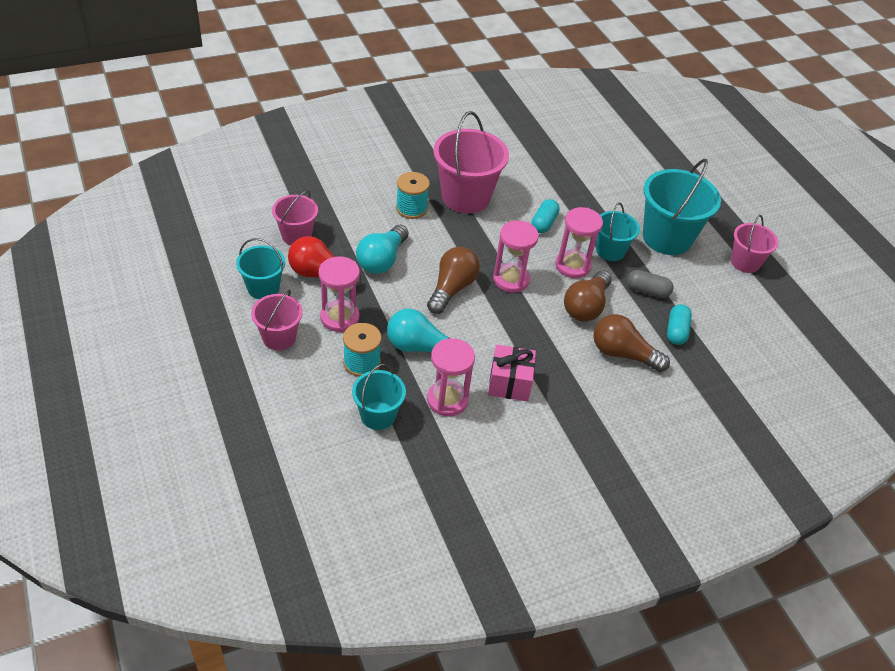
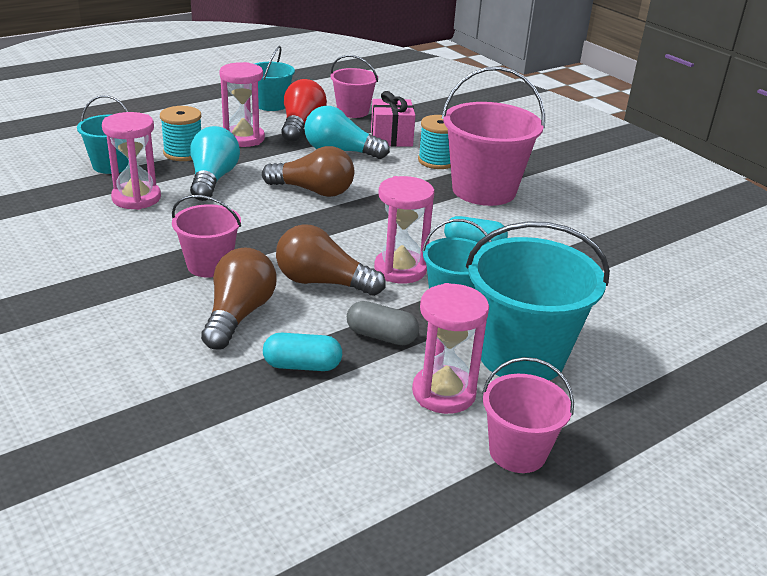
camera: 80 degrees right, 15 degrees down
pink bucket [251,289,303,350] -> pink bucket moved to [172,195,241,278]
pink gift [488,345,536,401] -> pink gift moved to [371,91,415,147]
pink hourglass [493,220,539,293] -> pink hourglass moved to [412,283,489,414]
grey capsule [627,270,674,298] -> grey capsule turned 75 degrees counterclockwise [347,301,419,345]

